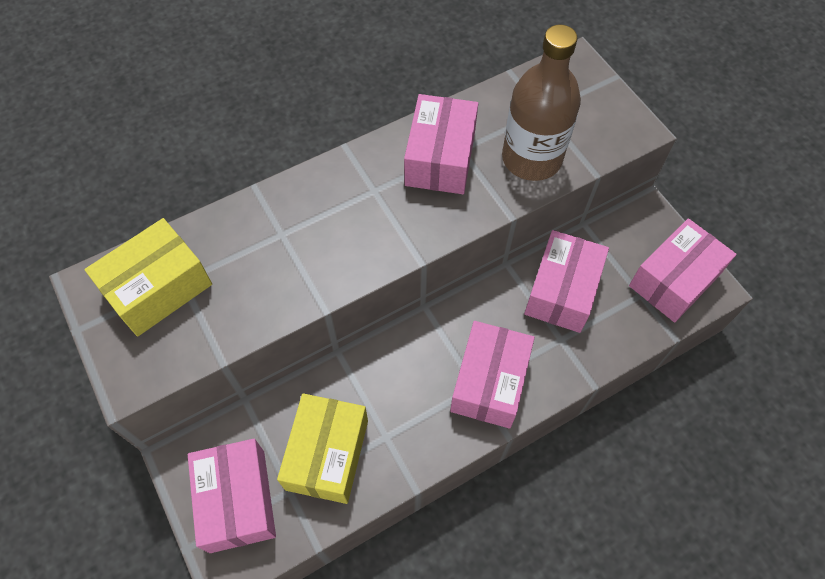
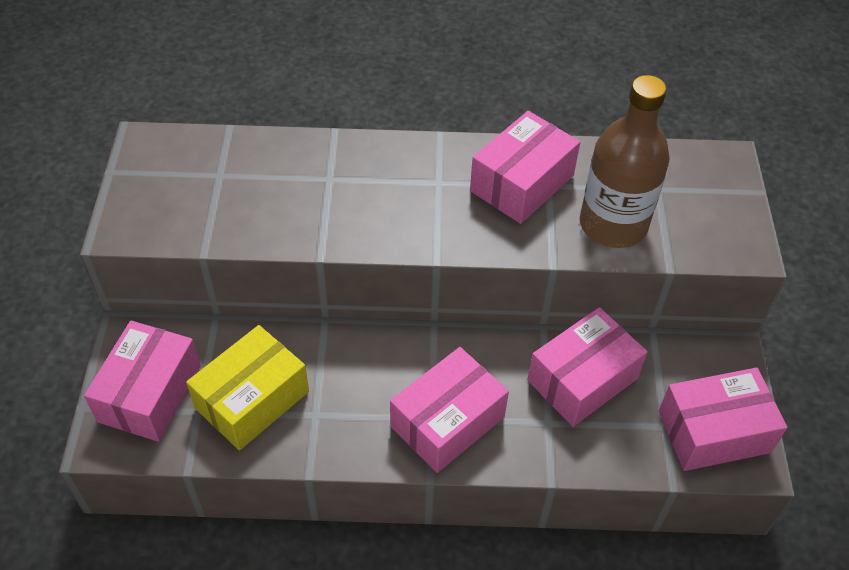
camera: 30 degrees right, 10 degrees down
yellow box [84,218,212,337] -> none

